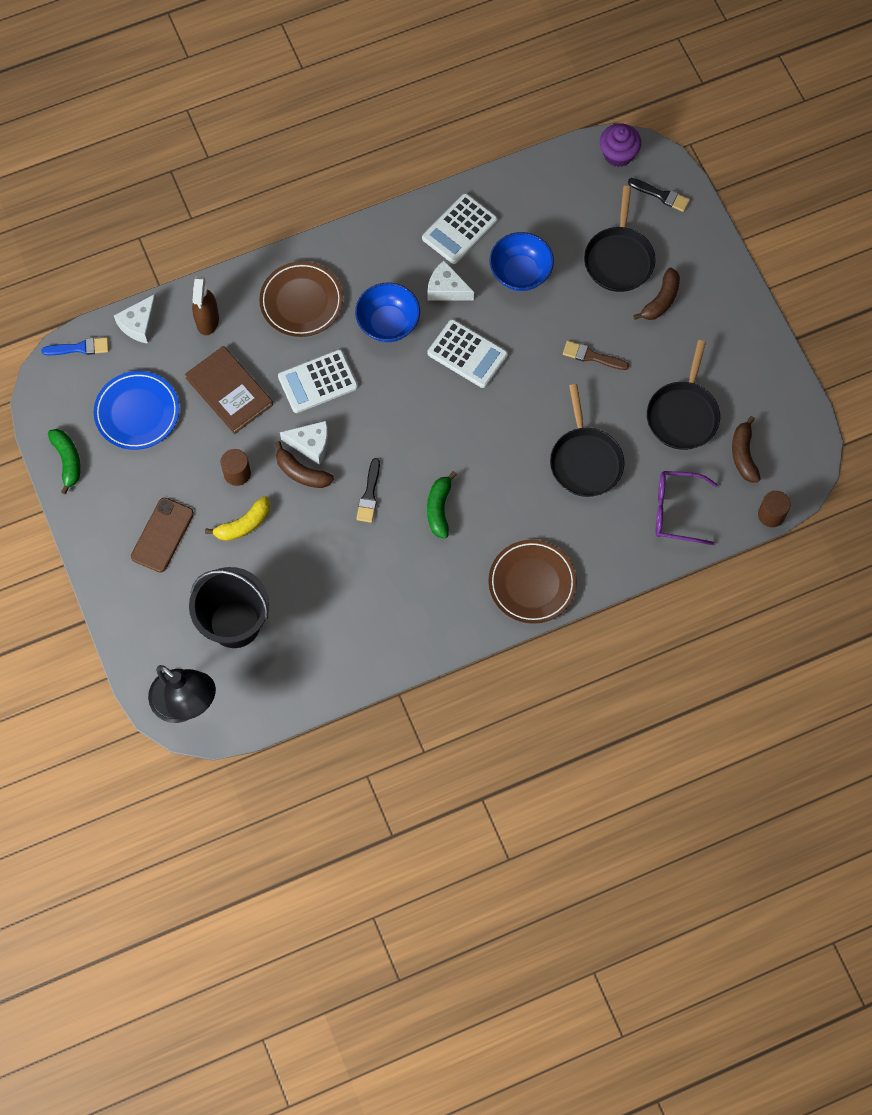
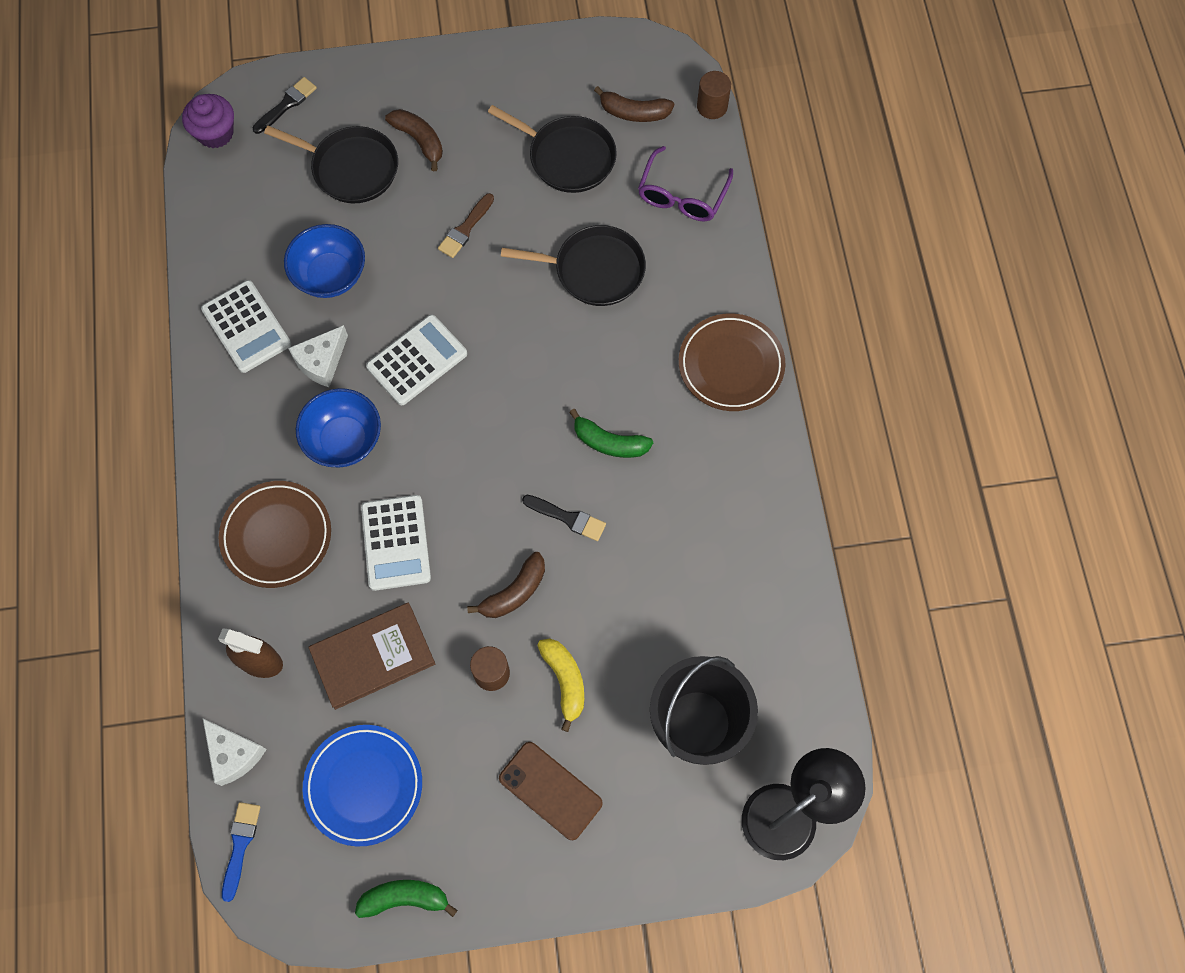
camera: 75 degrees left, 0 degrees up
white cheese [280,421,329,465] -> none

